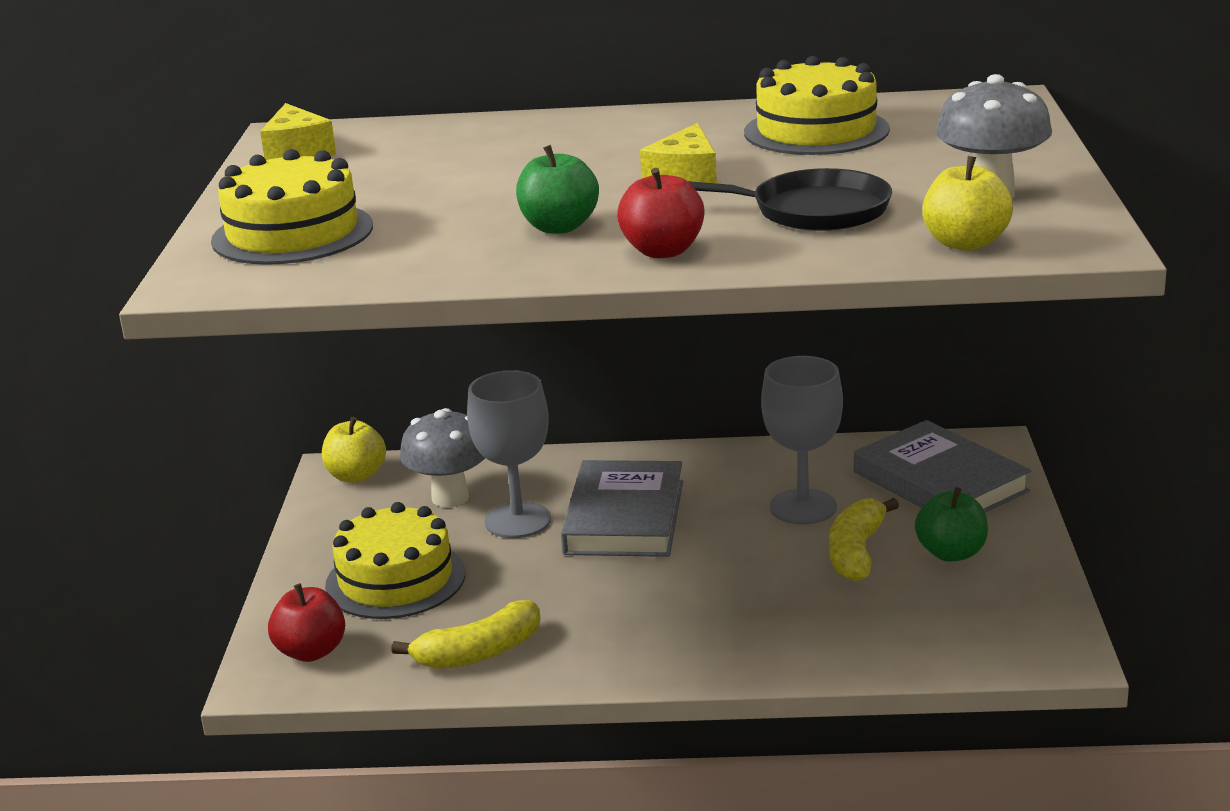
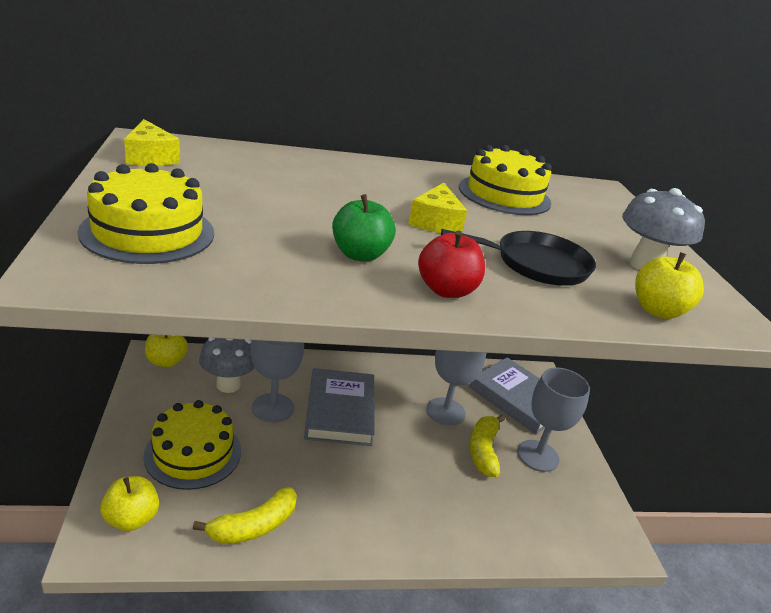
camera: 15 degrees left, 5 degrees up
red apple [268,583,345,662] -> yellow apple [100,476,159,531]
green apple [915,487,988,562] -> grey goblet [517,367,590,472]

